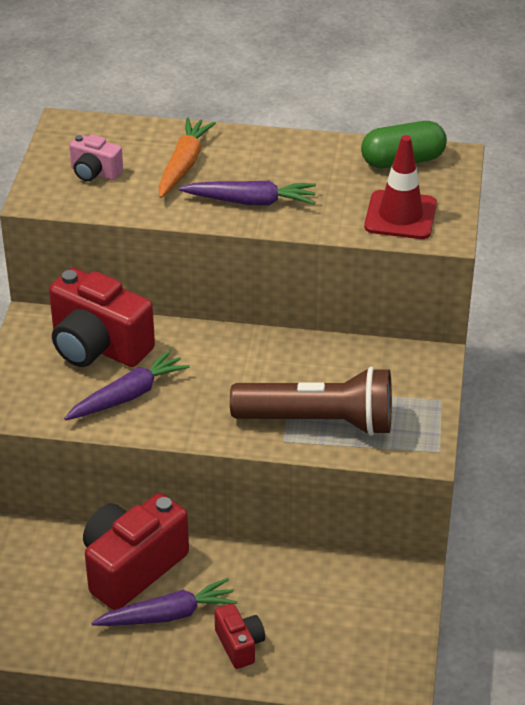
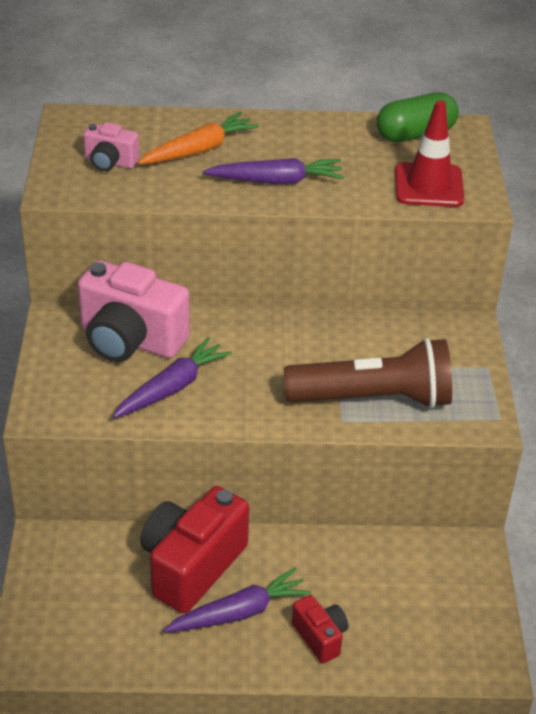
camera: 10 degrees left, 0 degrees up
red camera [49,268,155,367] -> pink camera [78,260,190,362]
orange carrot [159,117,216,198] -> orange carrot turned 45 degrees clockwise [138,112,259,164]

